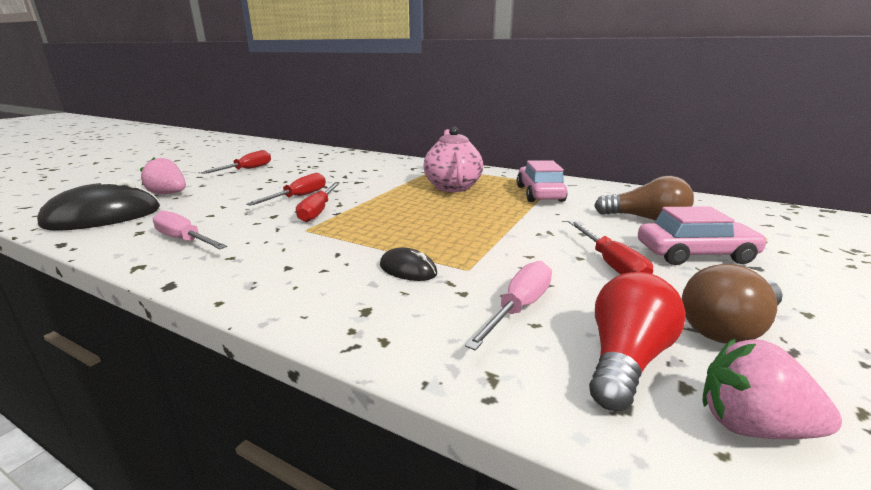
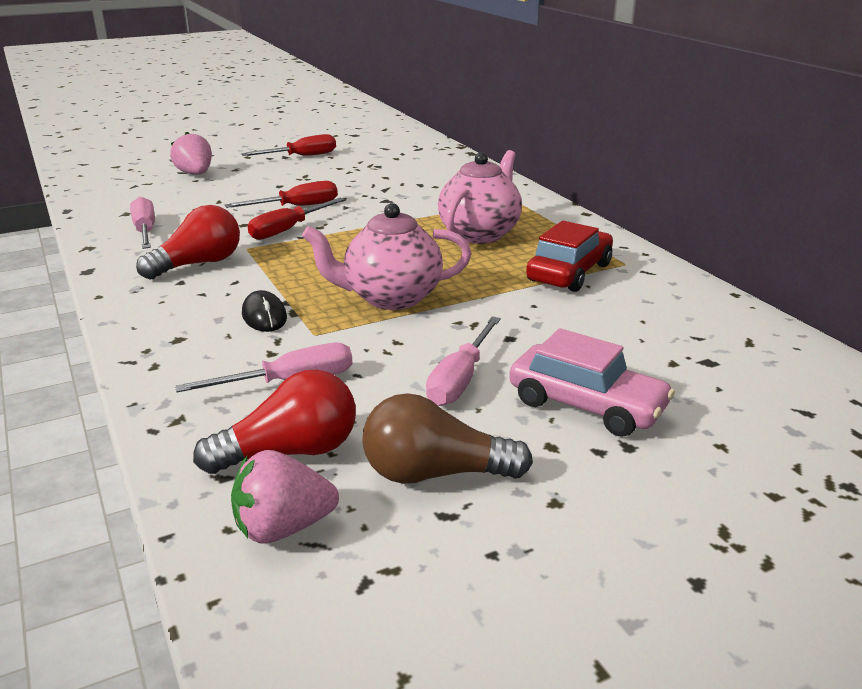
camera: 35 degrees right, 5 degrees up
black mouse [37,179,160,231] -> none
pink car [517,160,568,202] -> red car [526,221,613,292]
red screwdriver [569,221,653,274] -> pink screwdriver [426,316,501,406]
brown light bulb [594,176,694,221] -> none
pink strawberry [702,338,842,439] -> pink strawberry turned 75 degrees counterclockwise [231,450,339,543]
none -> red light bulb [136,205,240,280]
none -> pink teapot [302,203,472,310]

